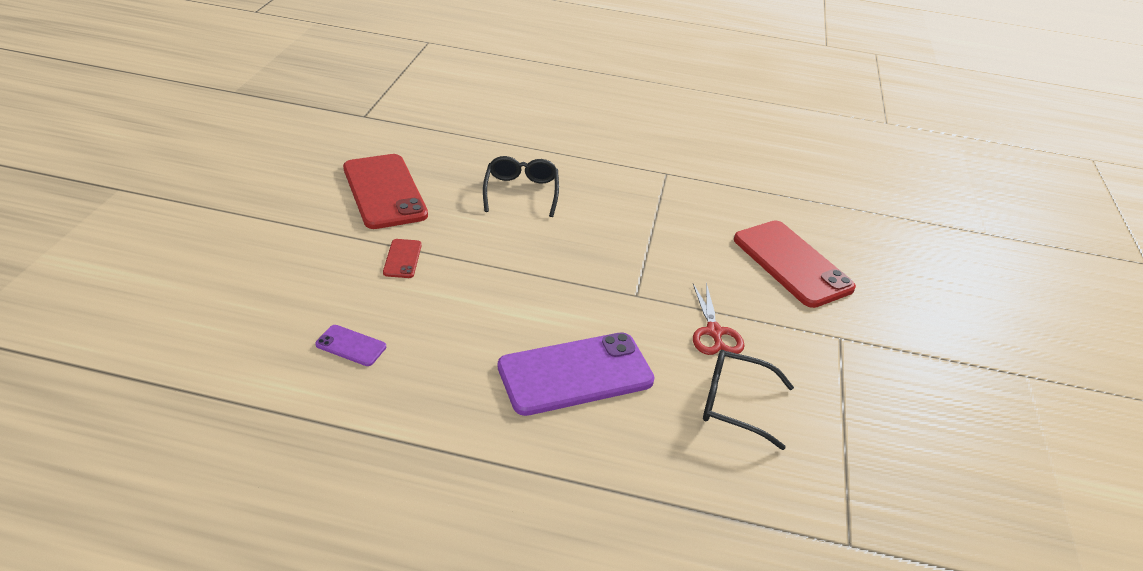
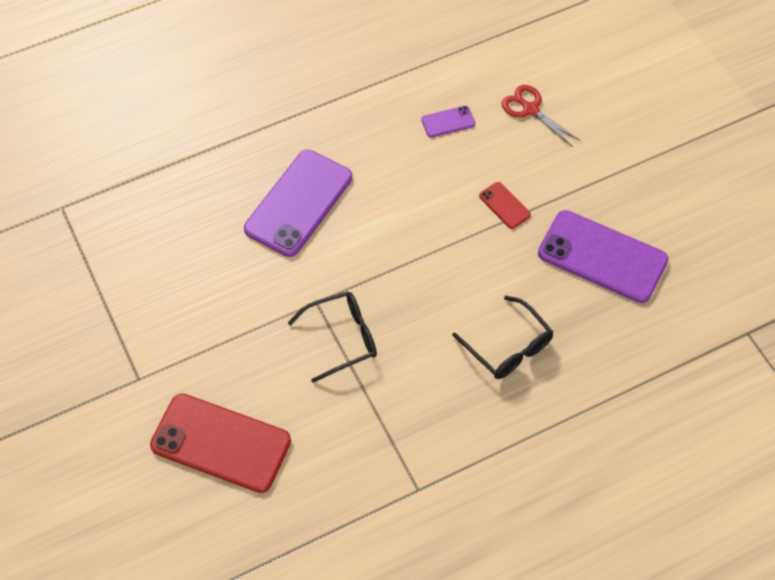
camera: 145 degrees right, 20 degrees up
red phone [343,154,428,229] -> purple phone [538,210,668,303]
red scissors [693,282,744,355] -> red scissors moved to [502,85,581,147]
black glasses [703,350,794,450] -> black glasses moved to [288,291,377,383]

